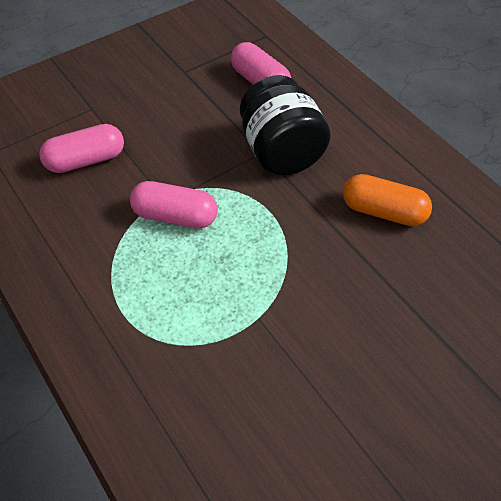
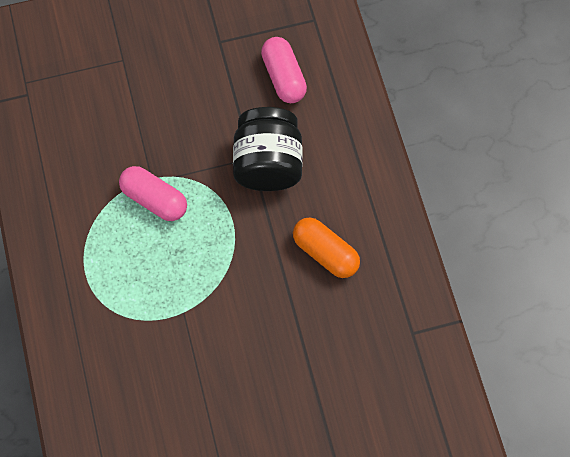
camera: 20 degrees right, 15 degrees up
pink capsule [39,124,124,173] -> none

